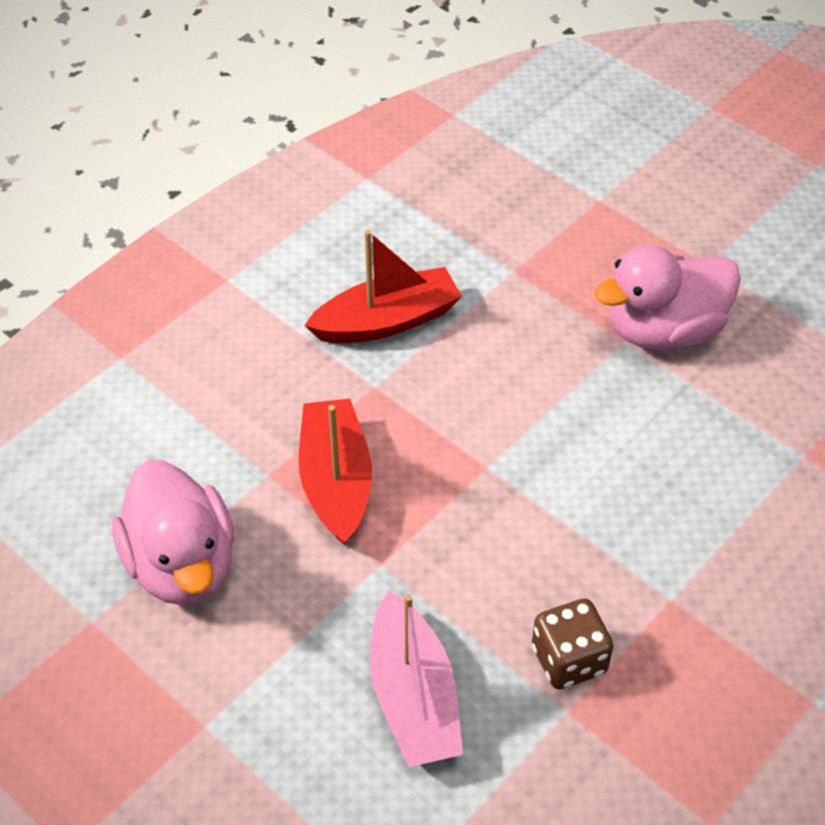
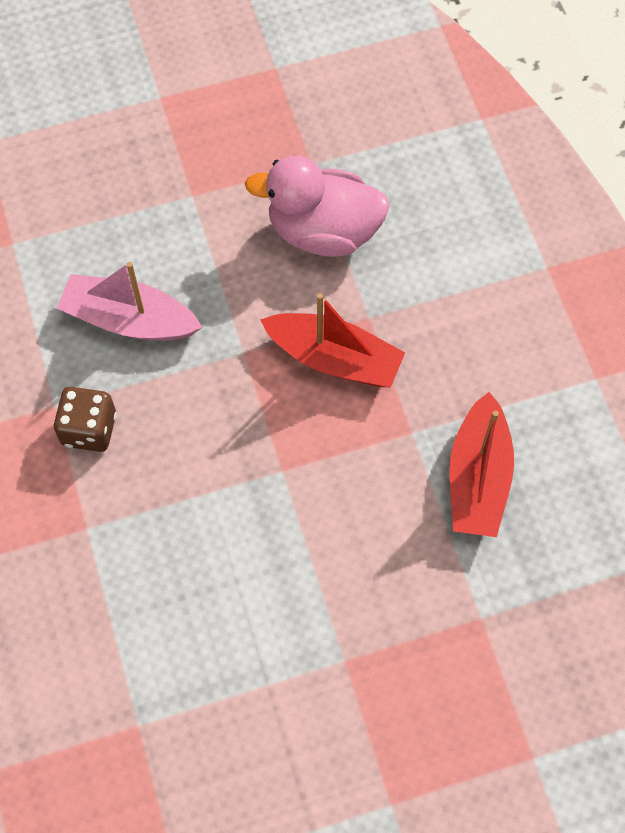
camera: 120 degrees right, 15 degrees up
pink duck [595,245,741,350] -> none

